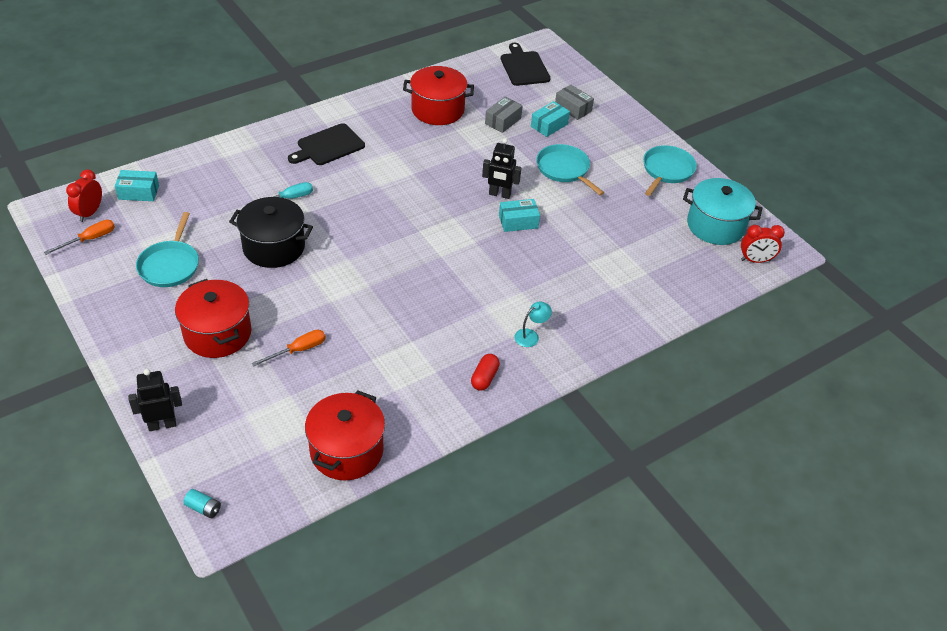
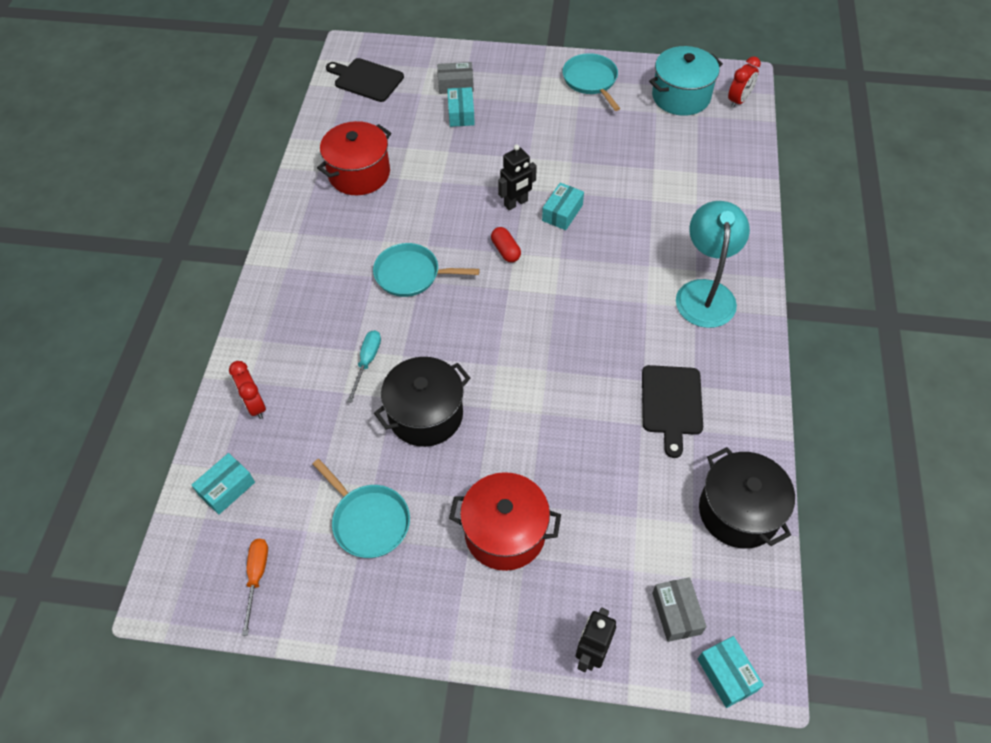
camera: 45 degrees left, 10 degrees up
red clock [66,169,102,222] -> red clock moved to [229,361,266,419]
turquoise battery [183,489,221,518] -> turquoise box [698,636,764,708]
orange screwdriver [252,330,326,367] -> none
black cutting board [288,123,365,165] -> black cutting board moved to [642,365,703,458]
red pot [305,390,385,480] -> black pot [699,447,795,549]
red capsule [471,354,500,390] -> red capsule moved to [491,227,521,262]
grey box [485,97,523,133] -> grey box moved to [652,577,707,642]
turquoise lamp [514,302,552,347] -> turquoise lamp [676,201,750,328], size x2.32
turquoise pan [536,144,604,195] -> turquoise pan moved to [373,243,480,297]

